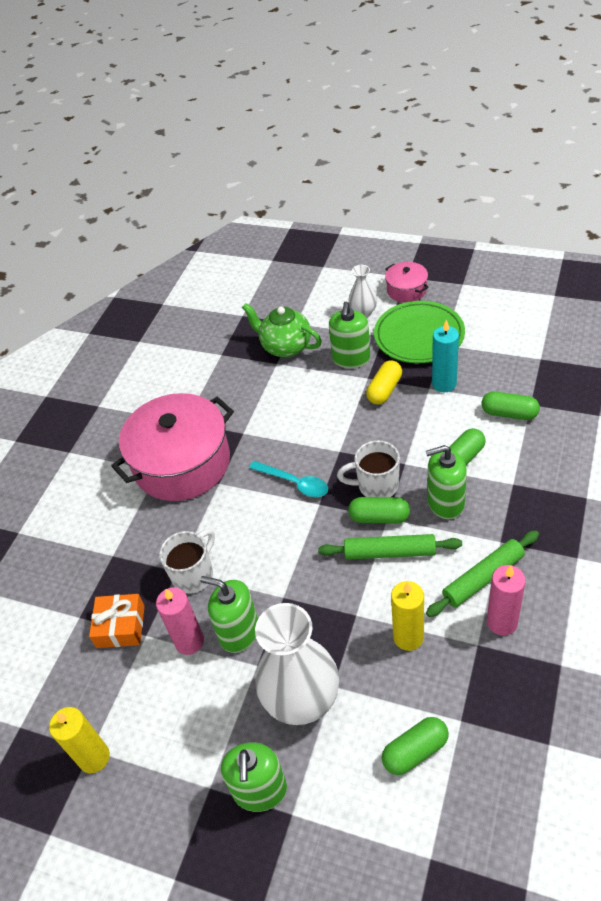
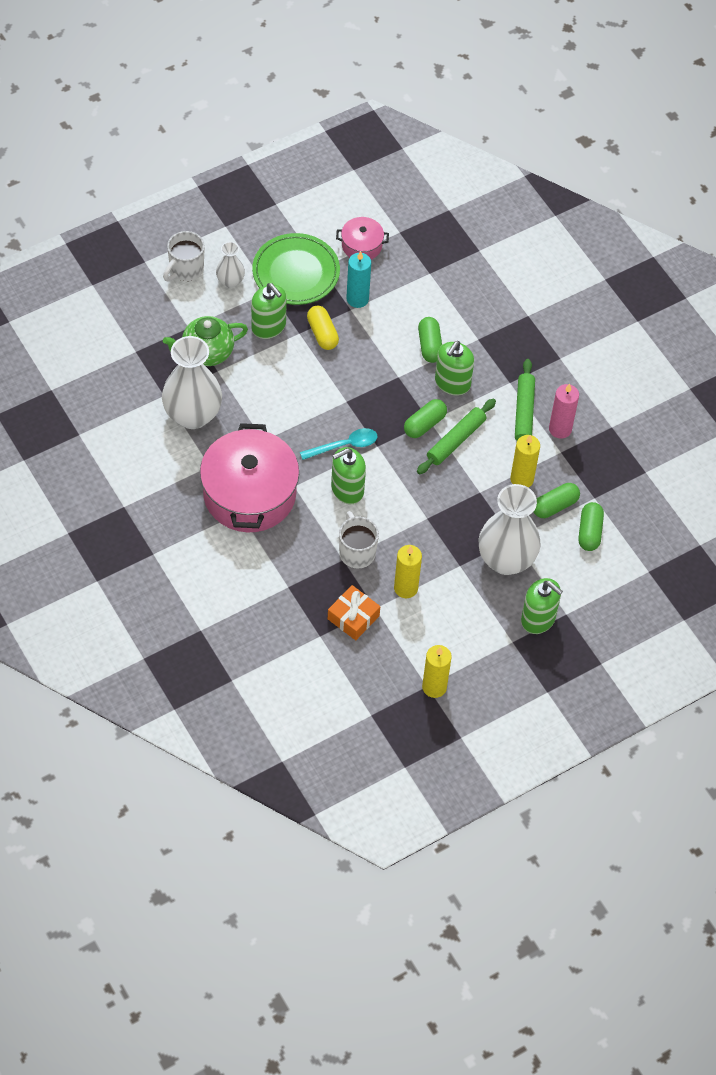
camera: 60 degrees left, 10 degrees up
pink candle [156,587,204,655] -> yellow candle [394,545,422,598]
green soap dispenser [200,576,258,653] -> green soap dispenser moved to [331,447,366,504]
white mug [337,440,400,497] -> white mug moved to [163,231,205,282]
pink pot [385,262,429,303] -> pink pot moved to [336,217,389,260]
green capsule [482,391,540,420] -> green capsule moved to [533,483,580,518]
none -> white vase [162,336,222,429]

